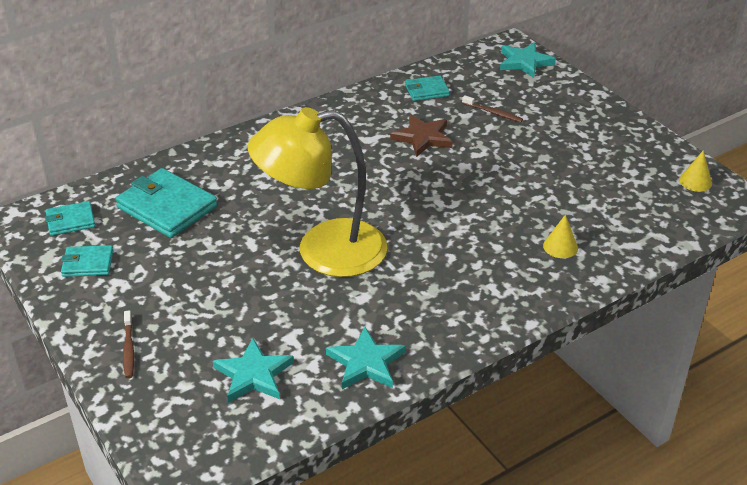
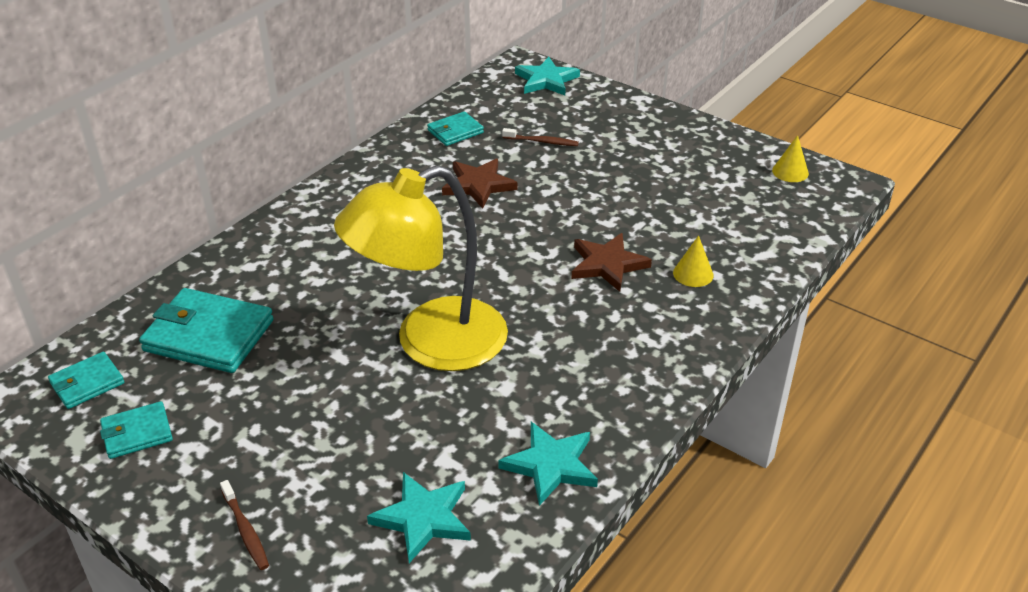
camera: 20 degrees left, 0 degrees up
none -> brown star [571,233,652,292]

